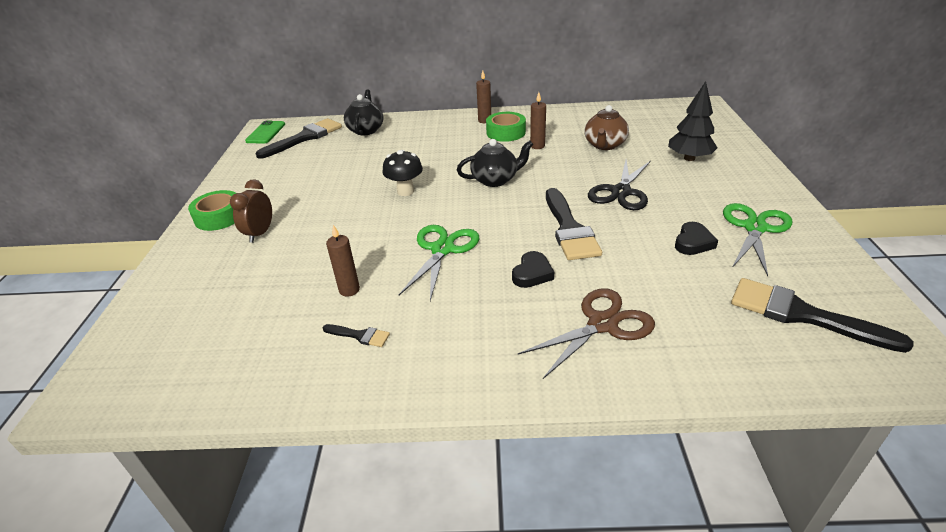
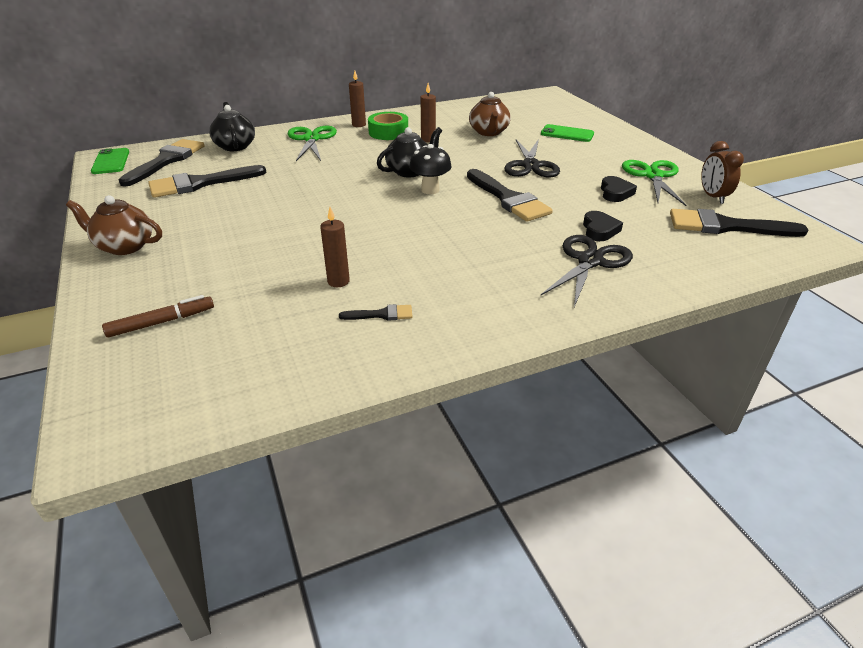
camera: 25 degrees left, 0 degrees up
green tape [188,190,236,231] -> brown teapot [66,195,162,255]
brown clock [230,179,272,243] -> brown clock moved to [701,141,744,204]
black mushroom [383,150,423,196] -> black mushroom moved to [409,144,452,194]
green scissors [399,225,479,301] -> green scissors moved to [288,126,337,161]
black heart [512,251,554,288] -> black heart moved to [583,211,623,241]
brown scissors [518,288,655,379] -> black scissors [541,235,633,307]
black tree [668,81,718,161] -> green phone [541,124,594,142]
none -> brown marker [102,295,214,338]
none -> black brush [148,165,266,198]

